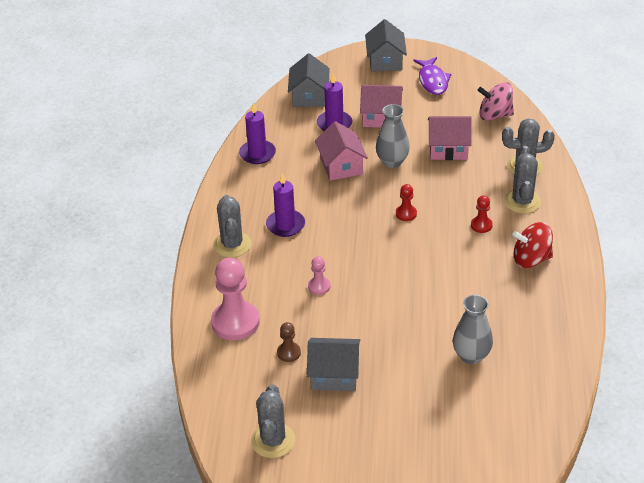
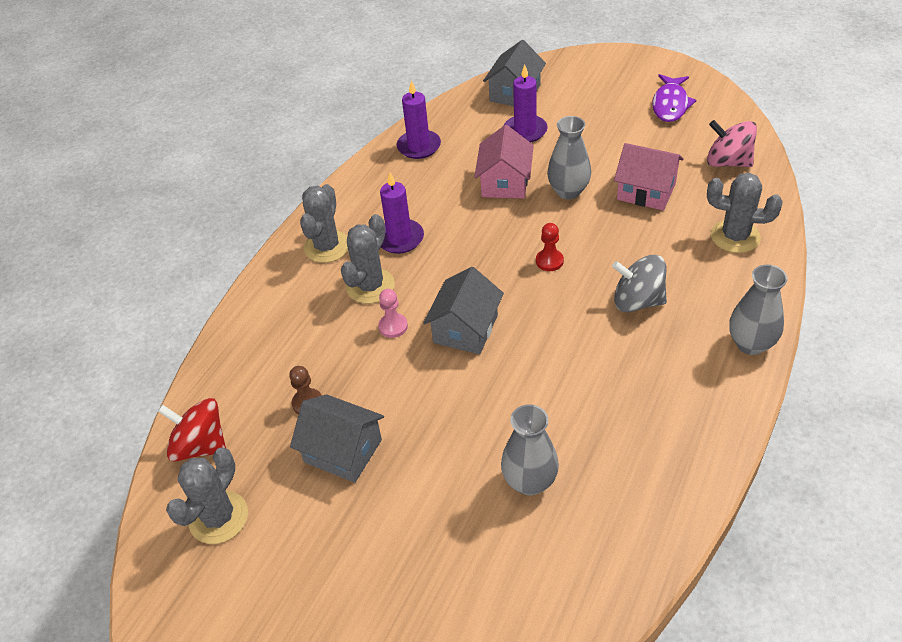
camera: 25 degrees right, 5 degrees up
pink pawn [211,258,260,340] -> none
pink house [360,85,403,128] -> none
grey house [365,19,407,72] -> grey house moved to [423,267,504,354]
red pawn [471,195,493,233] -> grey spinning top [612,255,667,312]
grey cactus [504,146,541,214] -> grey cactus moved to [341,214,395,304]
red spinning top [512,222,553,268] -> red spinning top moved to [158,398,226,462]
none -> grey vase [729,264,788,355]

